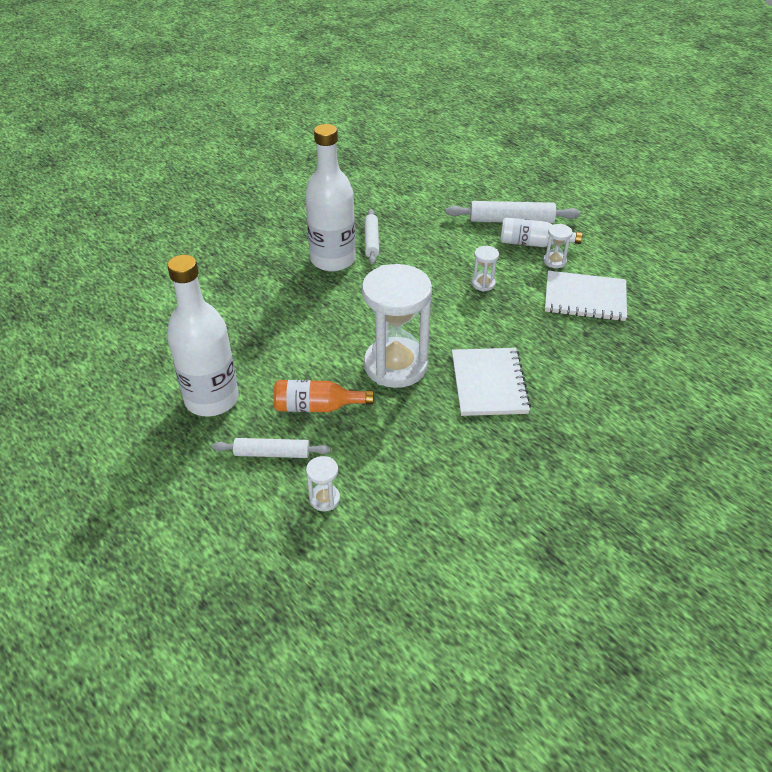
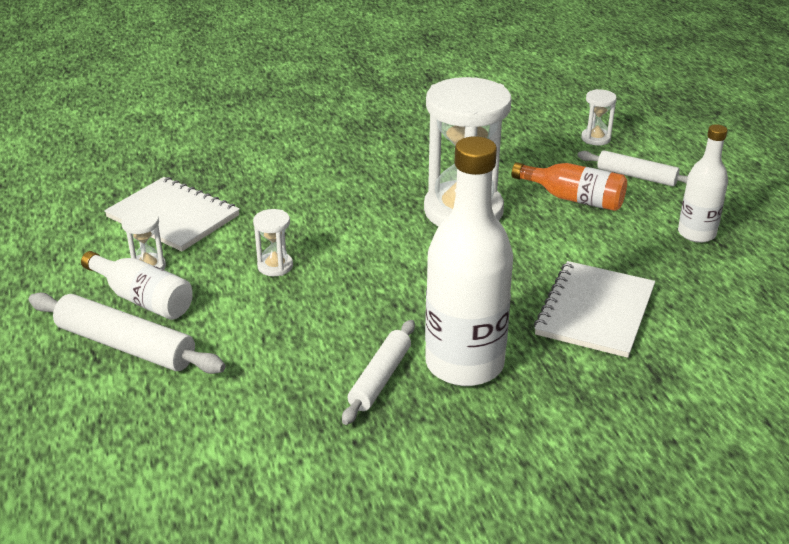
camera: 155 degrees left, 10 degrees down
white bottle [167,255,239,416] -> white bottle [678,124,728,243], size x0.57
white notebook [452,348,531,416] -> white notebook moved to [534,261,655,358]

